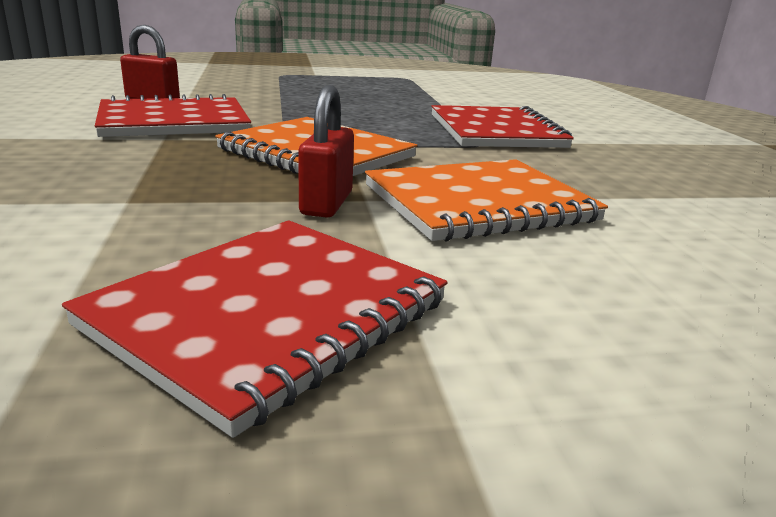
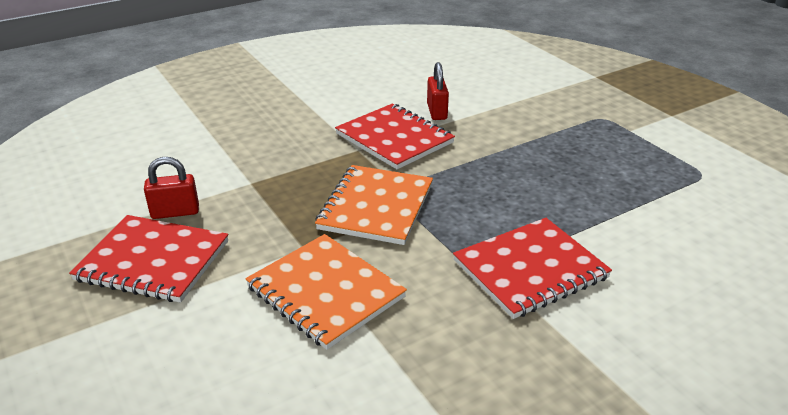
camera: 70 degrees right, 10 degrees up
red padlock [298,85,354,218] -> red padlock moved to [144,157,199,219]

